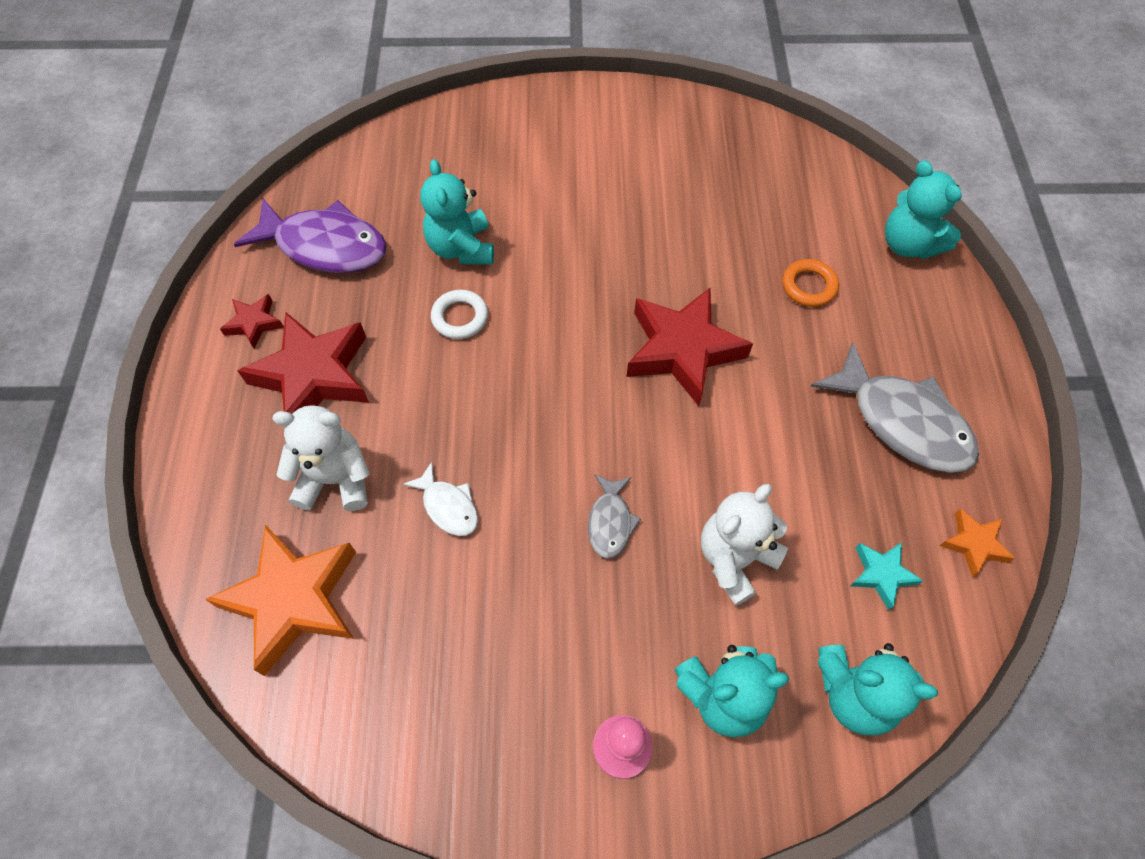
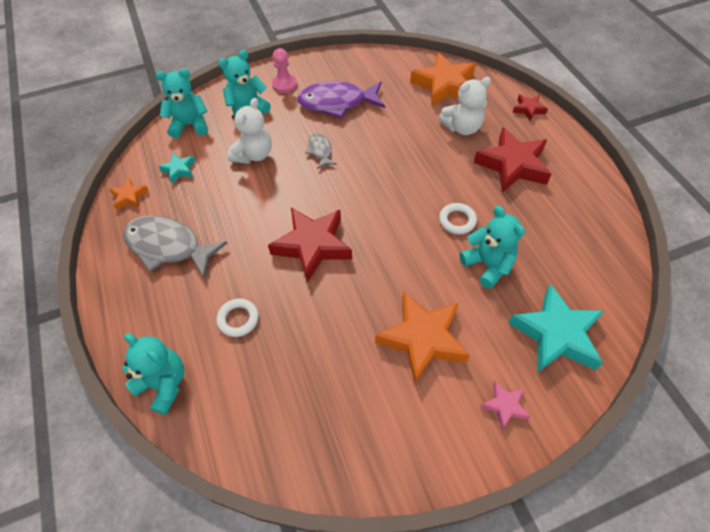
camera: 160 degrees right, 5 degrees down
red star [220,294,284,349] -> red star moved to [513,94,548,121]
purple fish [234,199,387,273] -> purple fish moved to [297,81,385,118]
white fish [403,462,478,536] -> none
orange ring [783,259,839,307] -> white ring [216,298,259,337]
none -> orange star [375,292,470,384]
none -> pink star [481,381,530,430]
none -> turquoise star [508,284,604,373]

